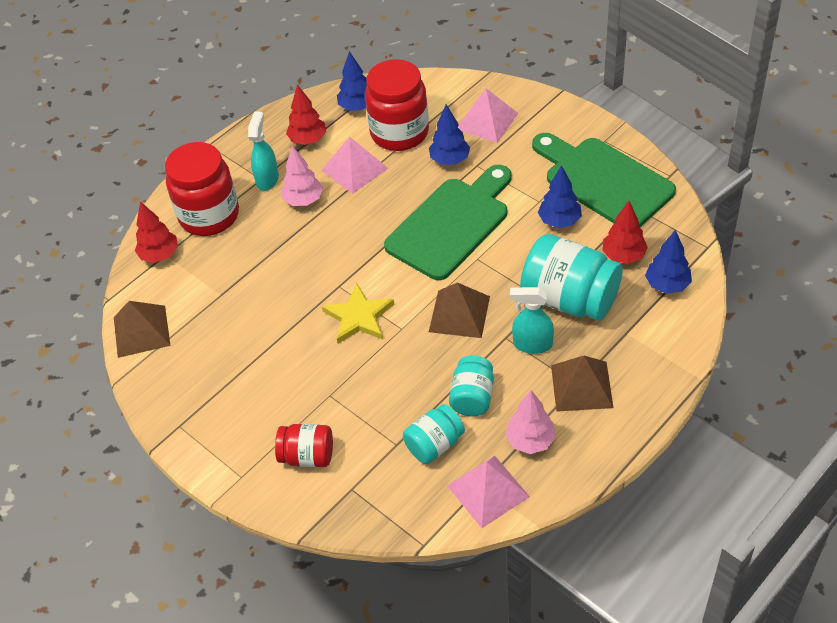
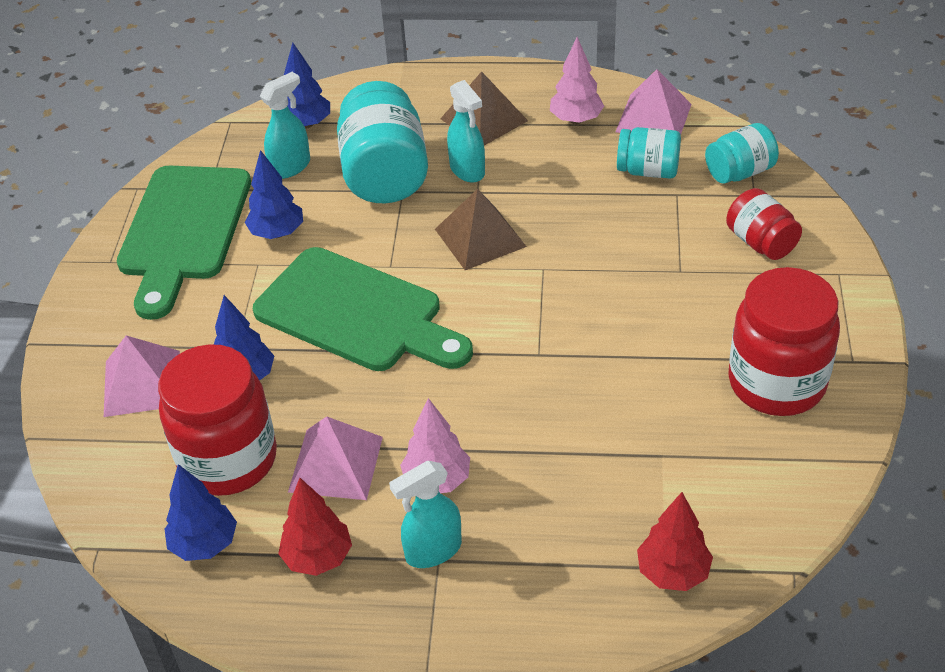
camera: 130 degrees left, 5 degrees down
brown pyramid [114,301,171,358] -> none
red jar [165,142,239,236] -> red jar moved to [728,267,840,416]
yellow star [322,283,394,344] -> none
green cutting board [384,165,512,280] -> green cutting board turned 150 degrees counterclockwise [253,247,473,371]
turquoise jar [449,355,494,416] -> turquoise jar moved to [705,123,779,184]
red tree [602,201,648,264] -> turquoise spray bottle [260,72,310,179]

